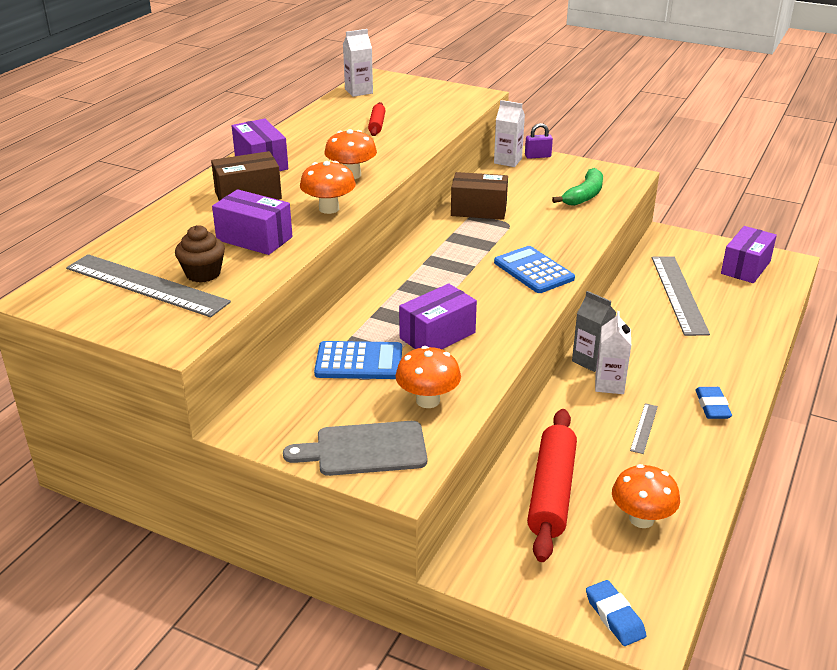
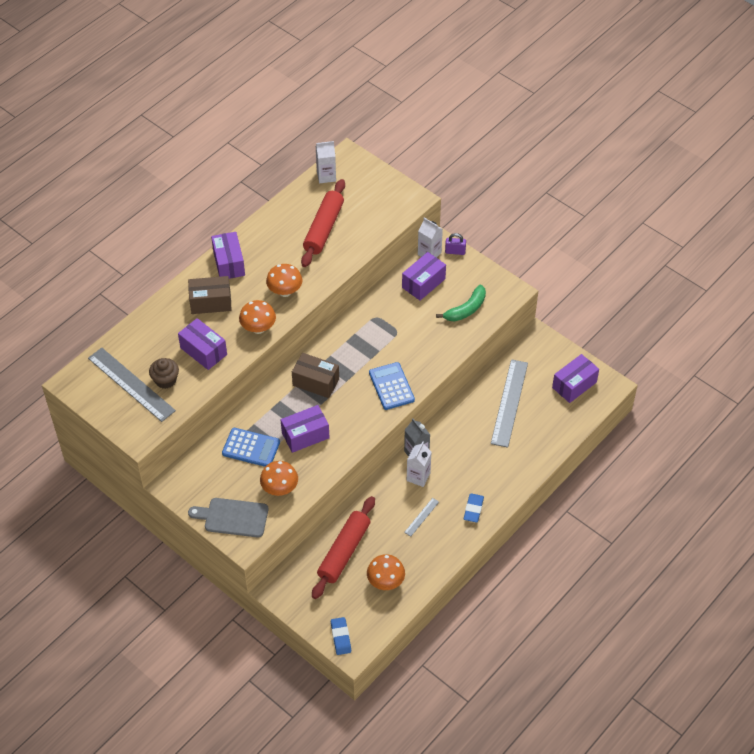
camera: 15 degrees right, 20 degrees up
red rolling pin [368,102,386,136] -> red rolling pin [301,179,345,267], size x1.99
brown box [451,172,508,220] -> brown box moved to [292,353,339,398]
none -> purple box [402,252,446,301]

